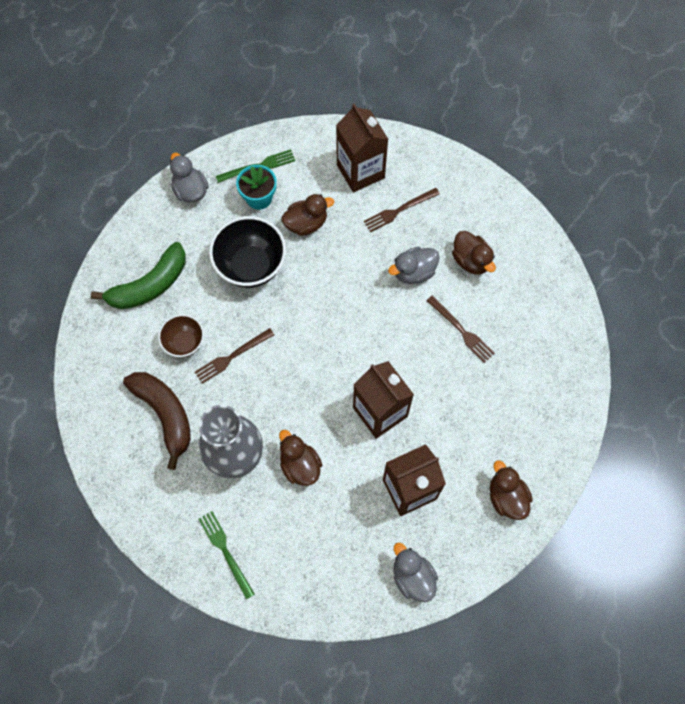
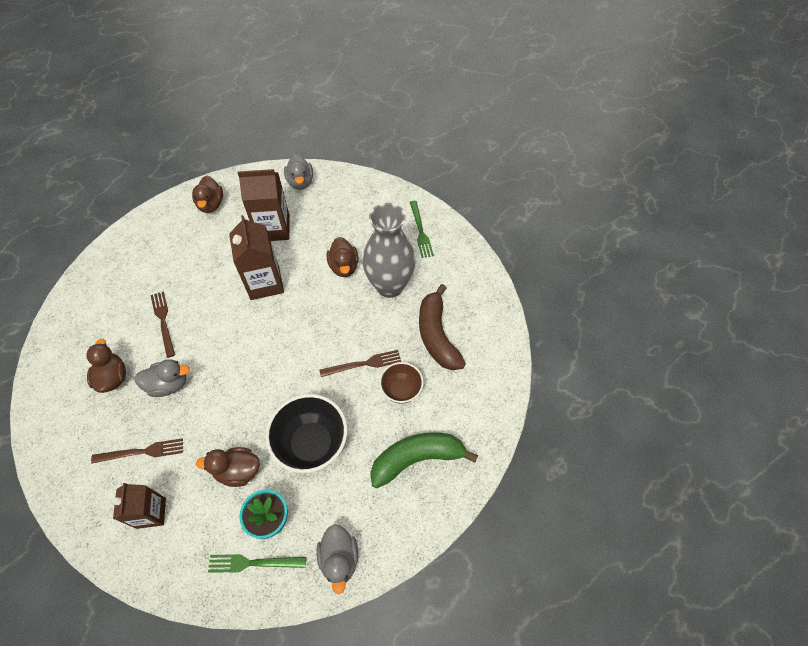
camera: 160 degrees left, 10 degrees down
brown carton [336,103,388,192] -> brown carton [113,483,166,529], size x0.65

